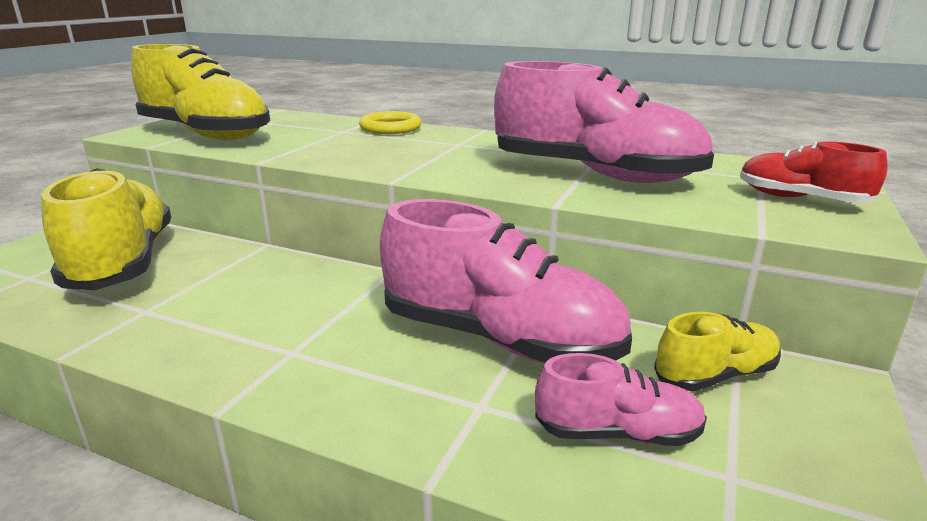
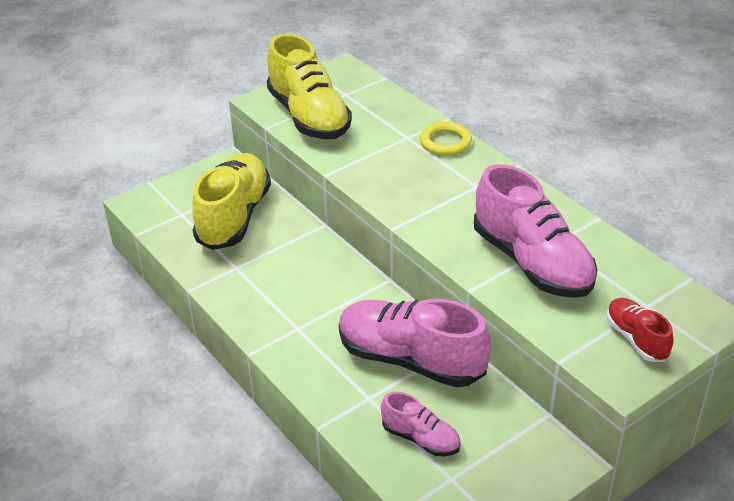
camera: 30 degrees right, 15 degrees up
pink shoe [380,199,632,363] -> pink shoe turned 150 degrees clockwise [339,298,491,387]
yellow shoe [654,312,781,391] -> none

